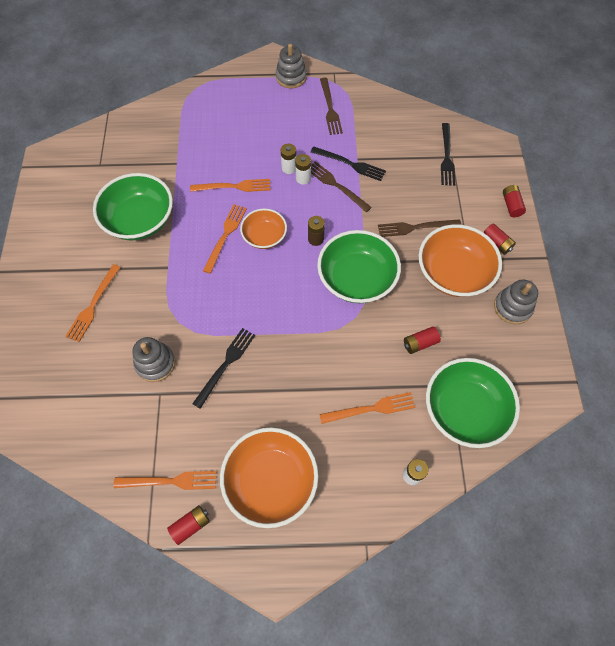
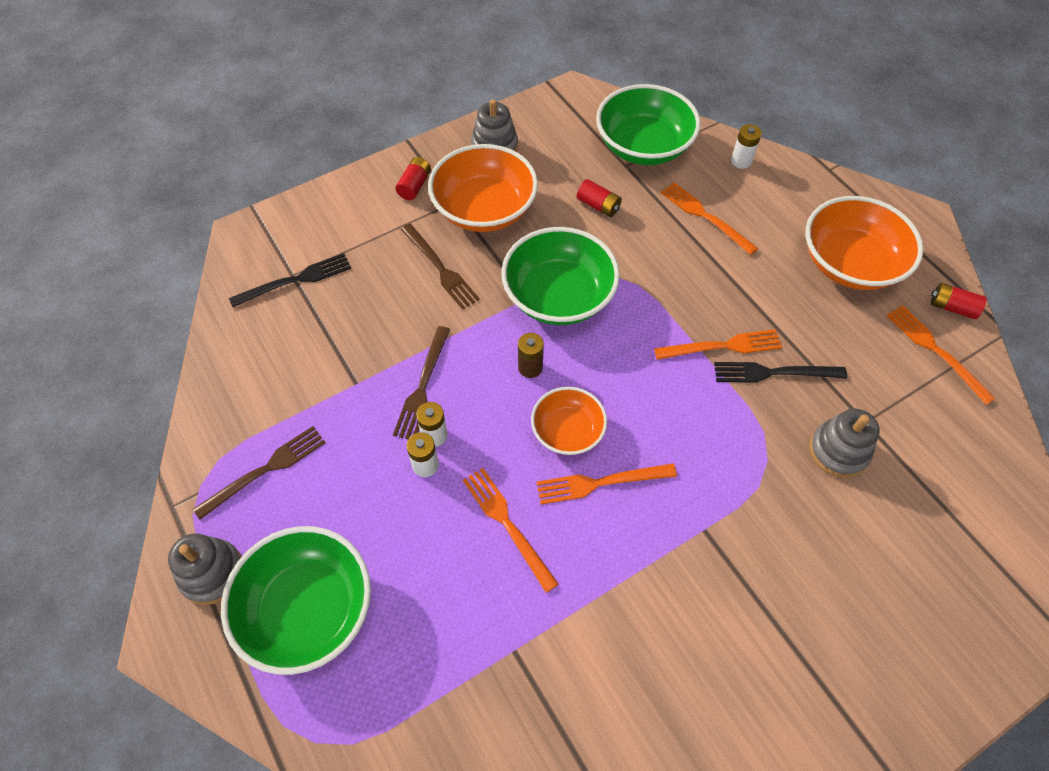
camera: 120 degrees left, 5 degrees down
orange fork [65,264,121,342] -> orange fork moved to [654,329,782,360]
green bowl [93,173,173,241] -> green bowl moved to [221,526,371,675]
black fork [310,146,386,181] -> none
red battery [503,185,526,217] -> none

